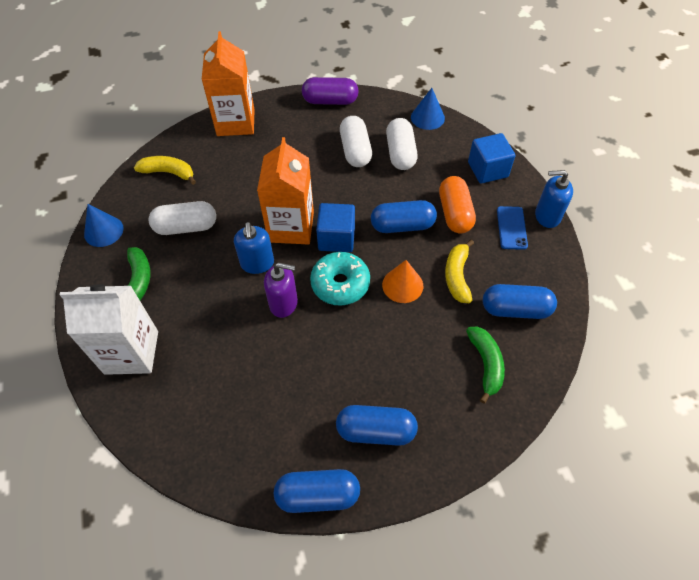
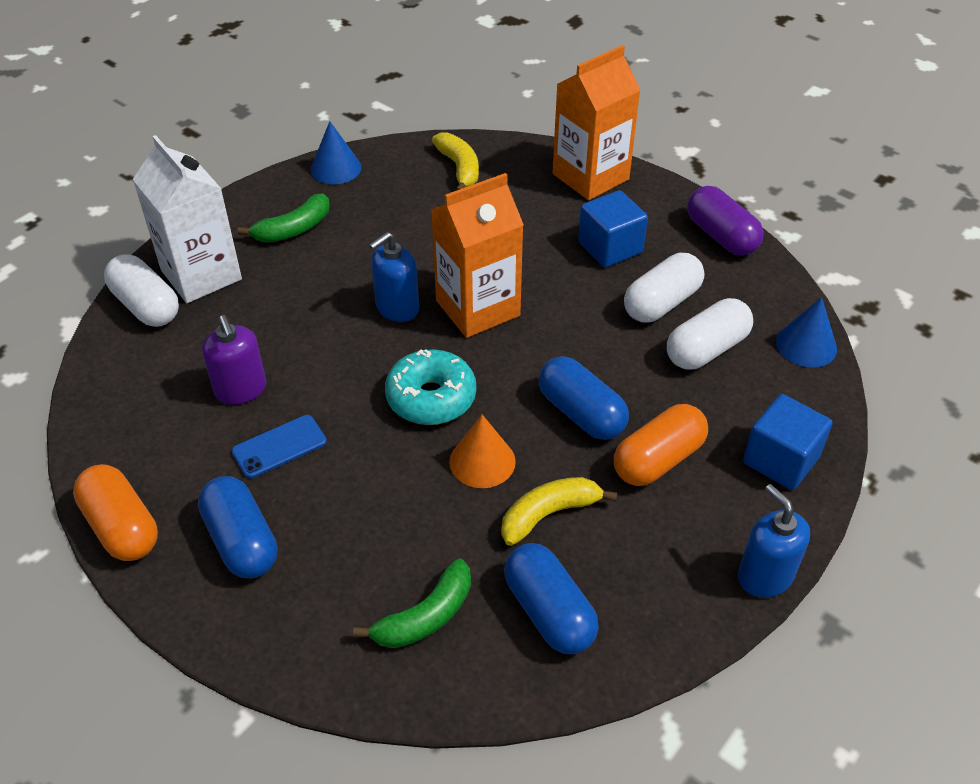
camera: 55 degrees right, 10 degrees down
white capsule [149,201,216,235] -> white capsule moved to [104,254,179,327]
purple soap dispenser [264,263,298,318] -> purple soap dispenser moved to [202,315,266,405]
blue capsule [274,469,360,513] -> orange capsule [73,464,158,561]
blue cube [316,203,355,252] -> blue cube moved to [578,190,648,268]
blue phone [497,206,528,250] -> blue phone moved to [232,415,327,478]

